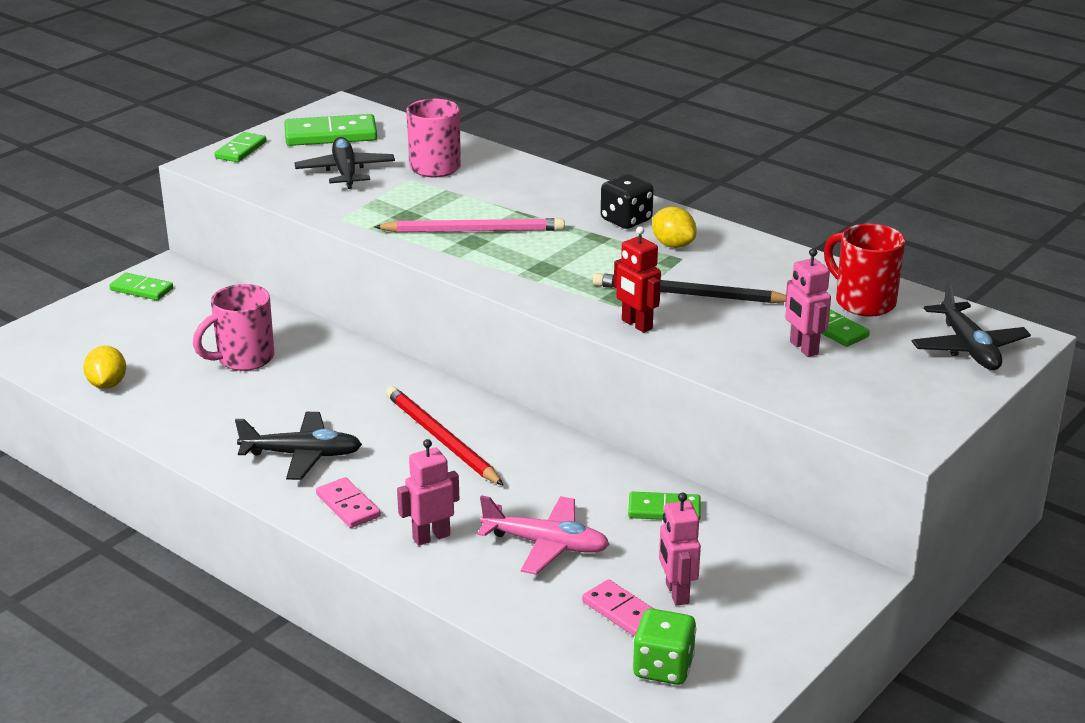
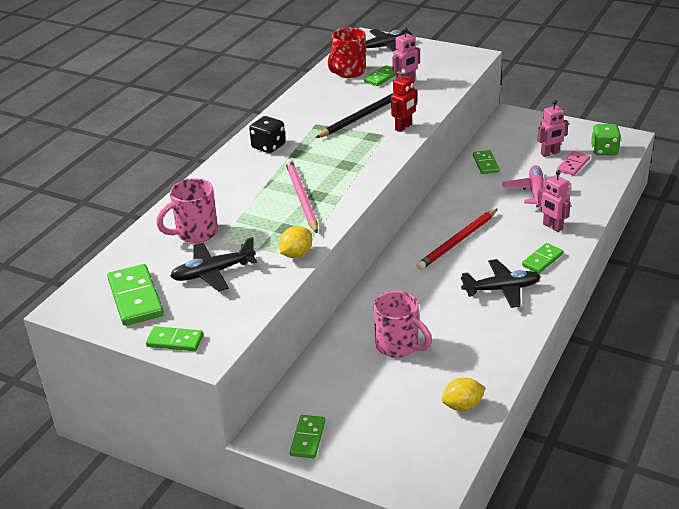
camera: 100 degrees left, 5 degrees up
black plane [235,412,362,480] -> black plane turned 90 degrees clockwise [461,259,541,308]
pink domino [316,477,381,528] -> green domino [522,243,563,273]
black pencil [593,273,786,303] -> black pencil turned 135 degrees counterclockwise [316,93,394,138]
yellow lemon [652,207,697,248] -> yellow lemon moved to [279,226,312,258]

